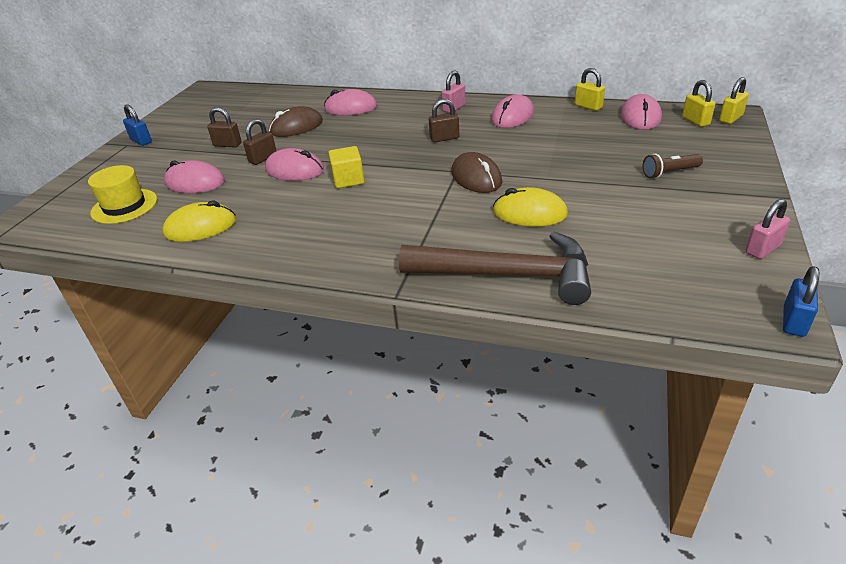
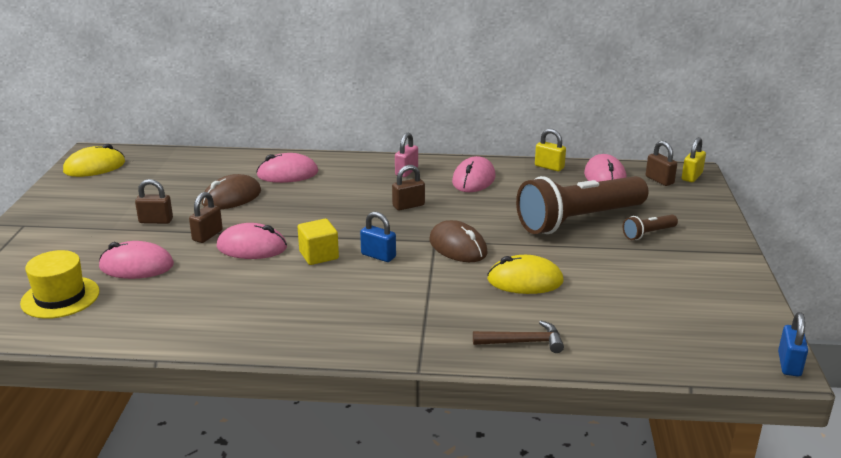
camera: 15 degrees left, 10 degrees down
blue padlock [123,104,152,146] -> blue padlock moved to [360,212,396,262]
yellow mouse [162,201,236,242] -> yellow mouse moved to [63,144,125,177]
brown hammer [399,232,591,305] -> brown hammer [473,321,564,353], size x0.47
yellow padlock [682,80,715,127] -> brown padlock [646,141,677,186]
pink padlock [745,199,790,259] -> none
none -> brown flashlight [516,176,649,234]

